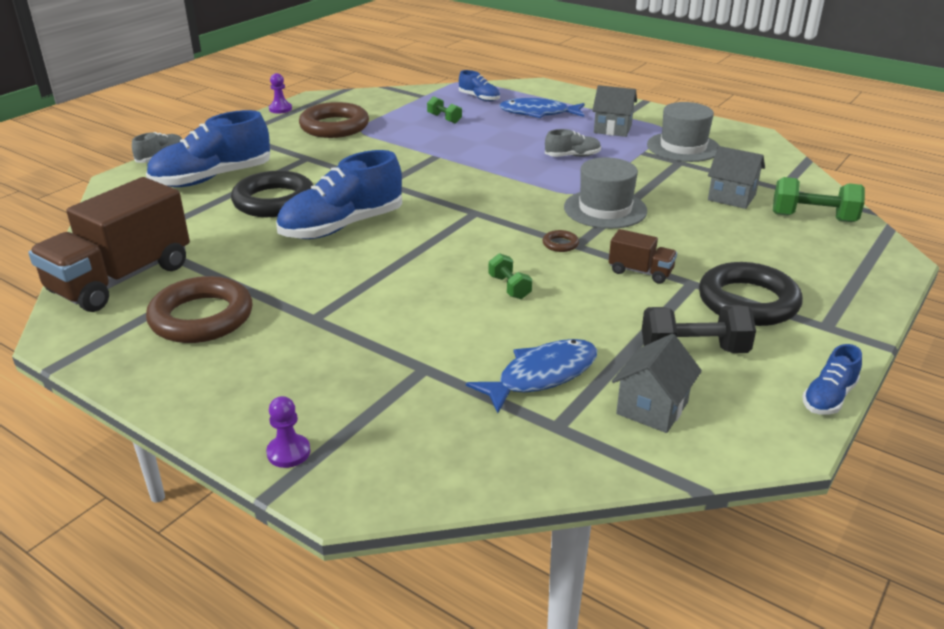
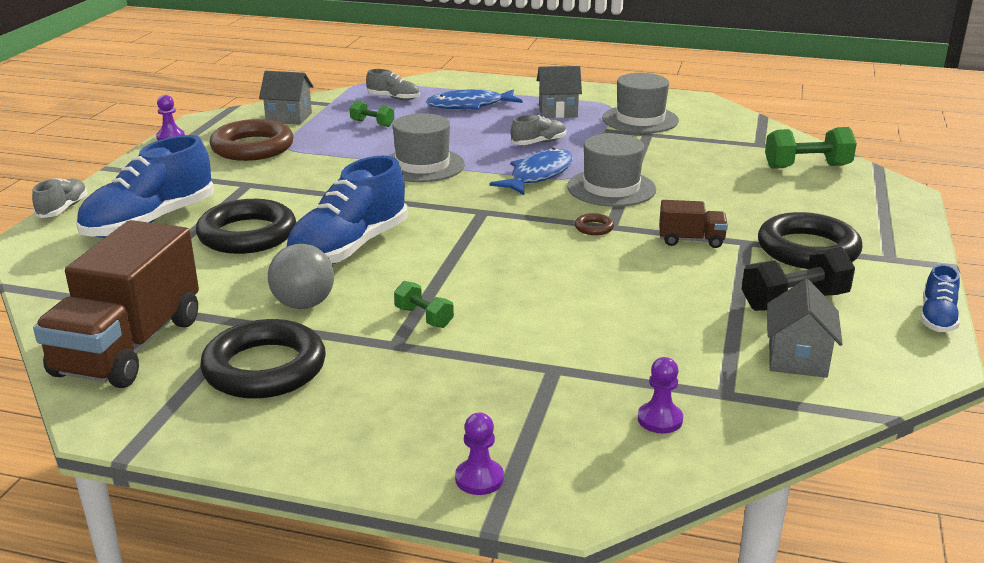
camera: 20 degrees left, 5 degrees down
brown ring [146,276,252,343] -> black ring [200,319,326,399]
blue shoe [459,70,500,101] -> grey shoe [366,69,420,100]
blue fish [466,339,597,413] -> blue fish moved to [490,148,573,195]
green dumbbell [489,253,532,299] -> green dumbbell moved to [394,281,454,328]
grey house [708,146,765,209] -> grey house moved to [259,71,314,125]
none -> grey ball [268,244,334,309]
none -> grey hat [388,113,465,182]
none -> purple pawn [638,357,683,433]

